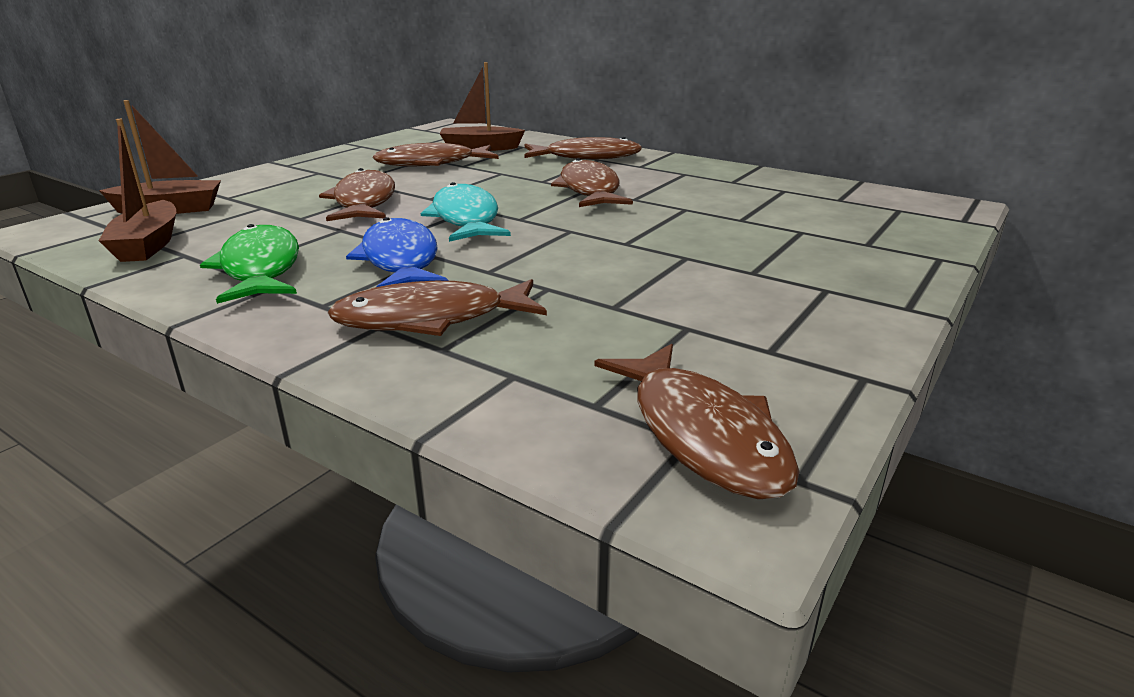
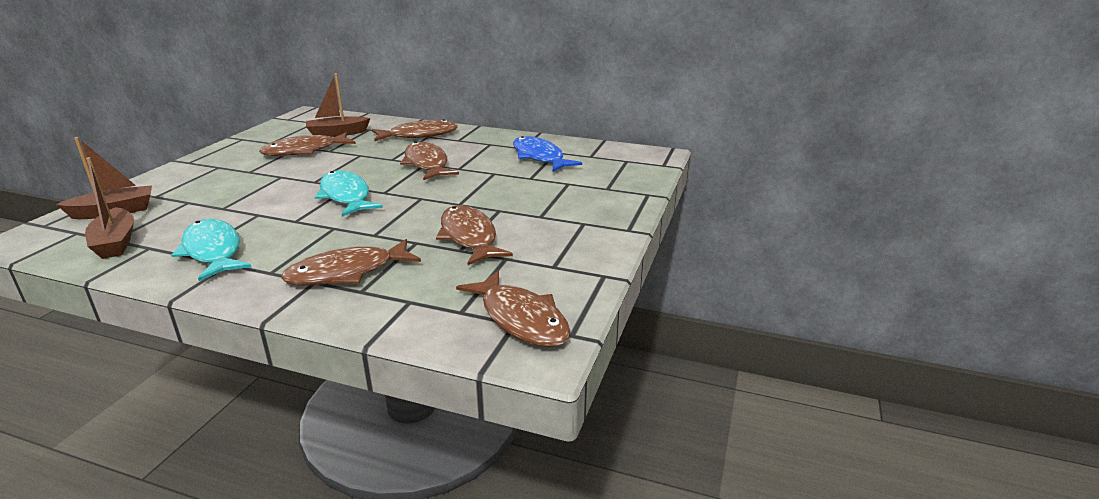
camera: 15 degrees left, 0 degrees up
green fish [200,224,299,304] -> turquoise fish [171,219,251,281]
brown fish [319,168,395,221] -> brown fish moved to [436,205,513,265]
blue fish [346,217,449,287] -> blue fish moved to [513,136,582,172]

